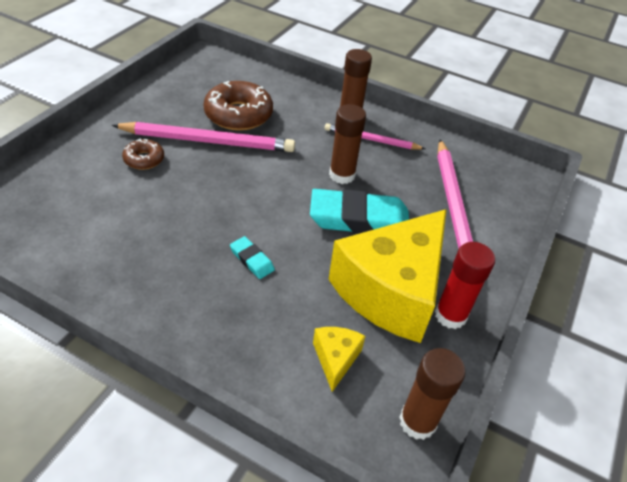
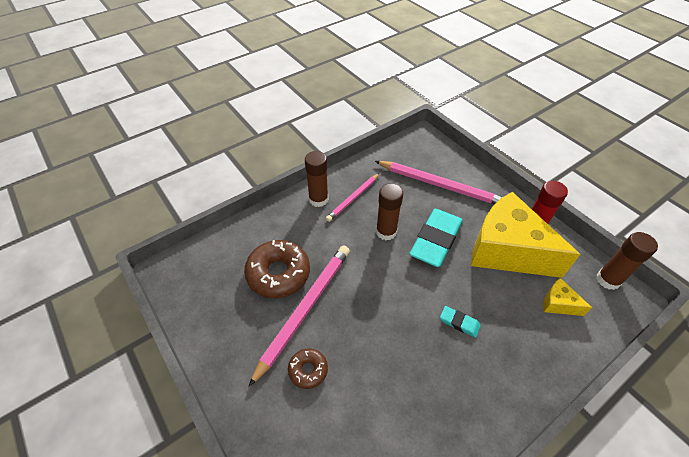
camera: 60 degrees left, 5 degrees up
turquoise eraser [230,236,275,279] -> turquoise eraser turned 45 degrees clockwise [440,306,481,338]
yellow cheese [328,209,447,343] -> yellow cheese turned 150 degrees clockwise [471,192,580,278]

